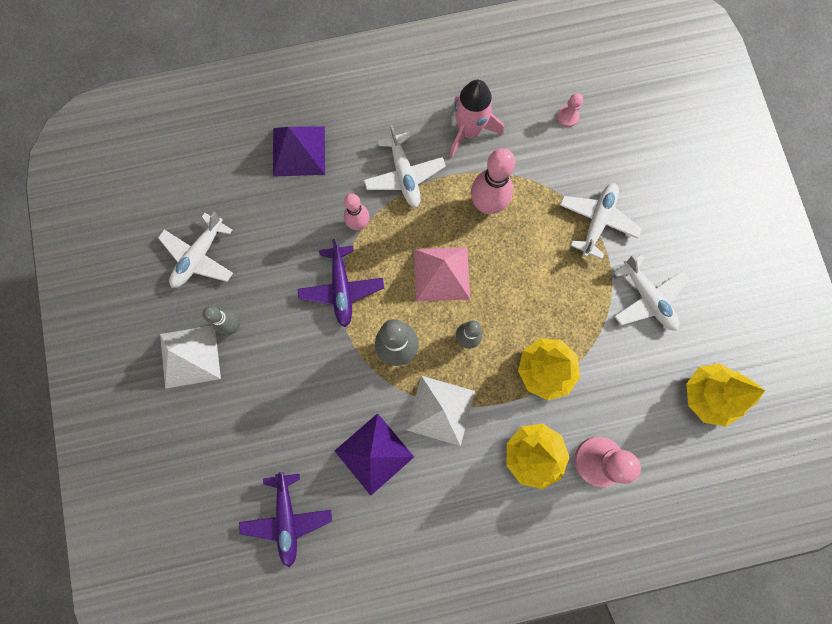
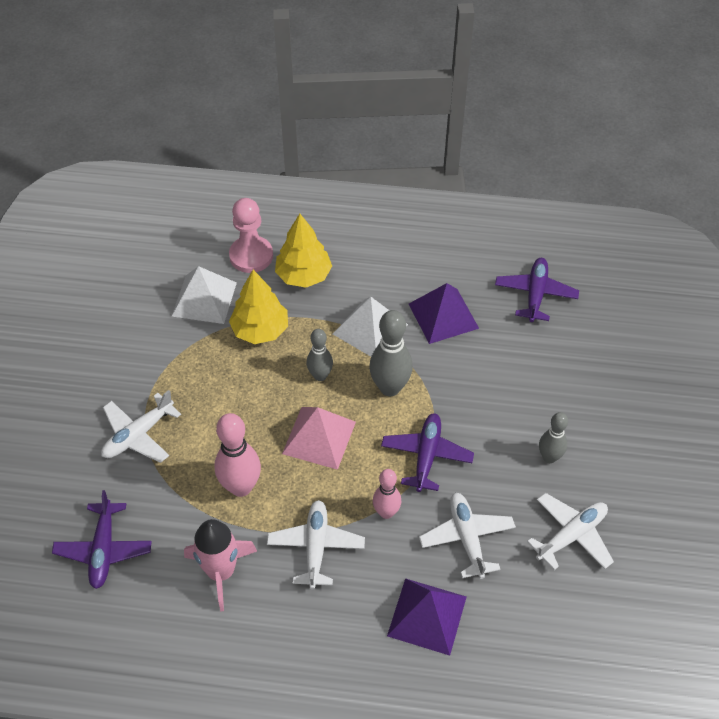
camera: 160 degrees left, 25 degrees down
white pyramid [160,325,221,389] -> white pyramid moved to [172,266,237,324]
pink pawn [557,93,583,127] -> purple plane [52,490,152,589]
white plane [614,254,689,330] -> white plane moved to [419,493,516,579]
yellow tree [686,363,765,427] -> none

